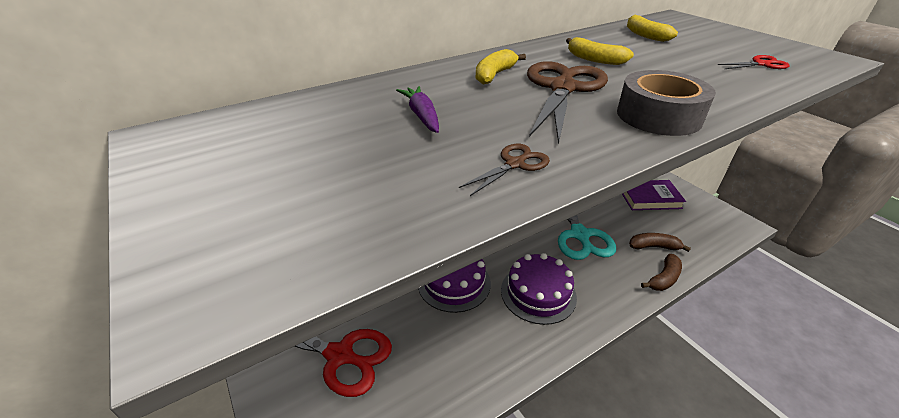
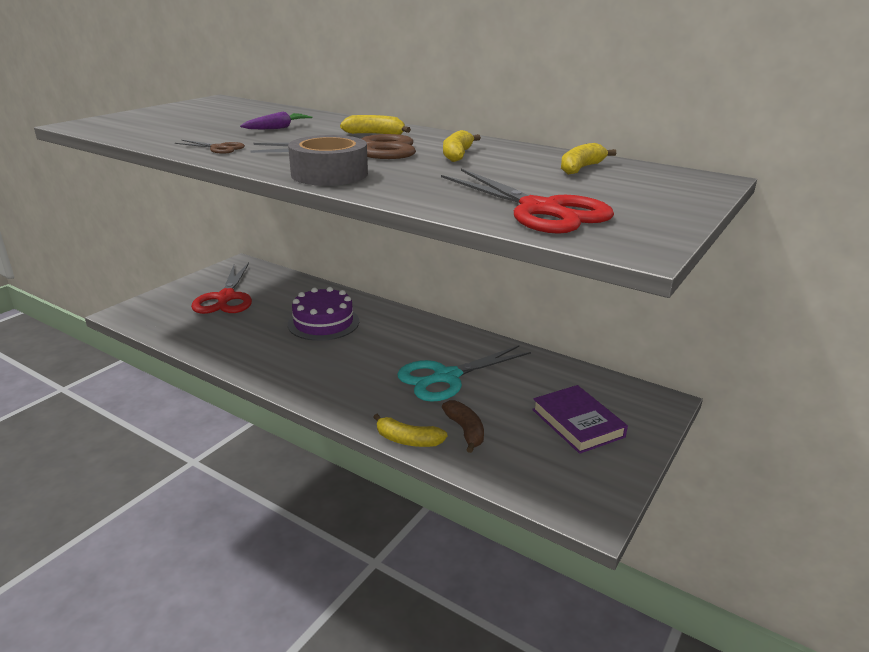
camera: 65 degrees right, 10 degrees down
purple cake [501,253,577,325] -> none
brown banana [641,254,682,291] -> yellow banana [373,414,447,447]
red scissors [718,55,790,69] -> red scissors [441,169,614,234], size x2.18

